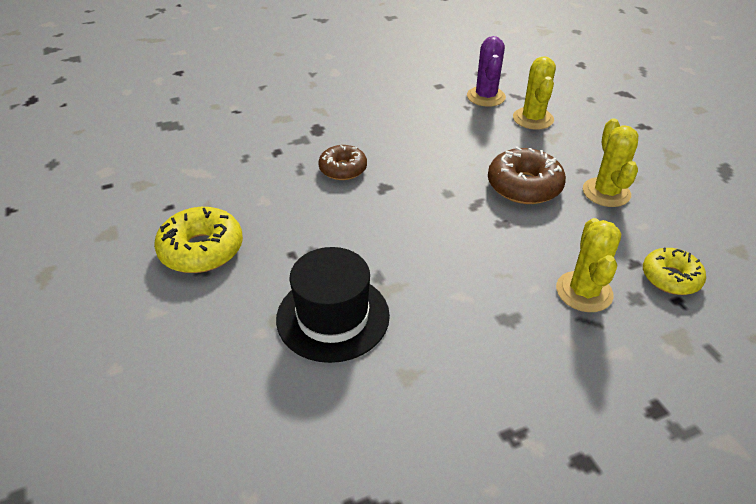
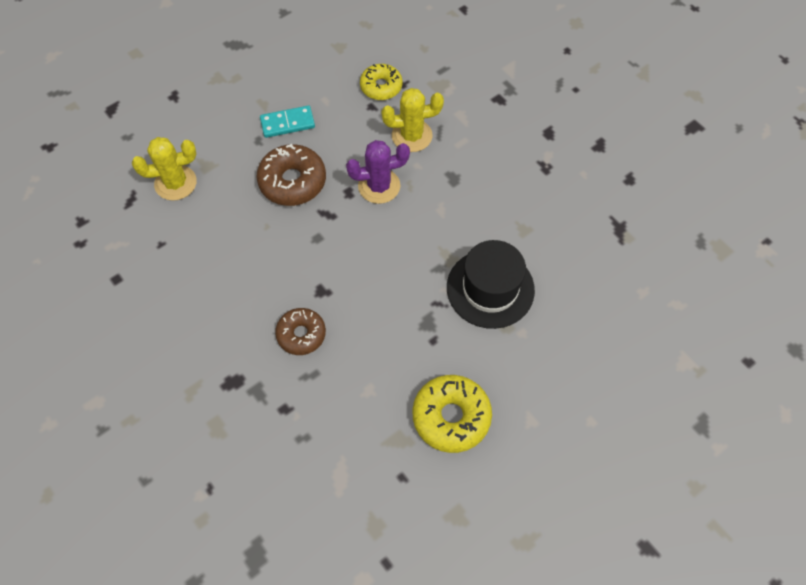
camera: 105 degrees left, 20 degrees up
purple cactus [467,36,506,107] -> purple cactus moved to [346,140,410,204]
yellow cactus [583,119,638,207] -> turquoise domino [260,105,315,138]

